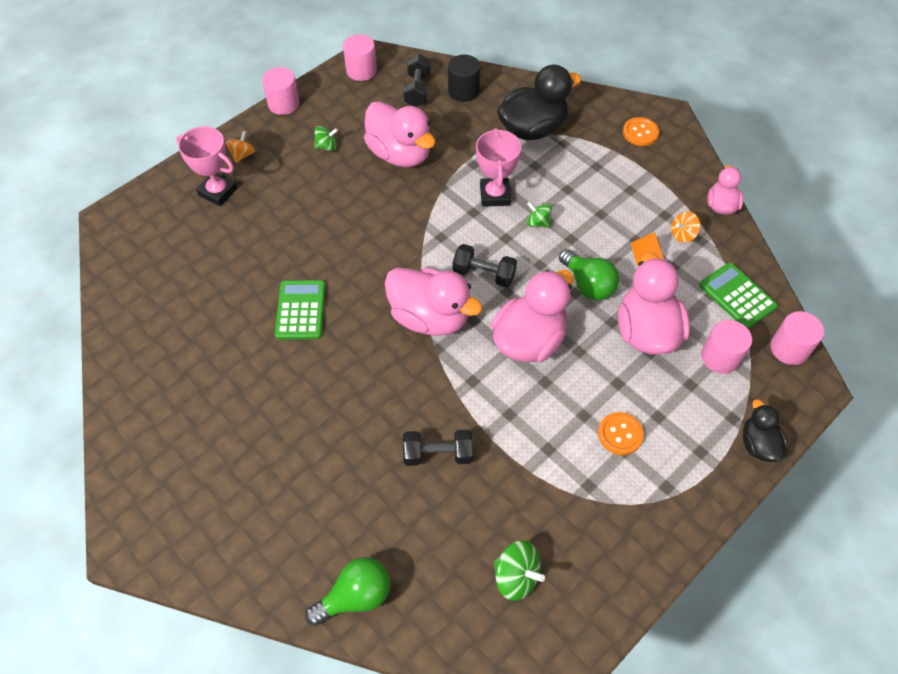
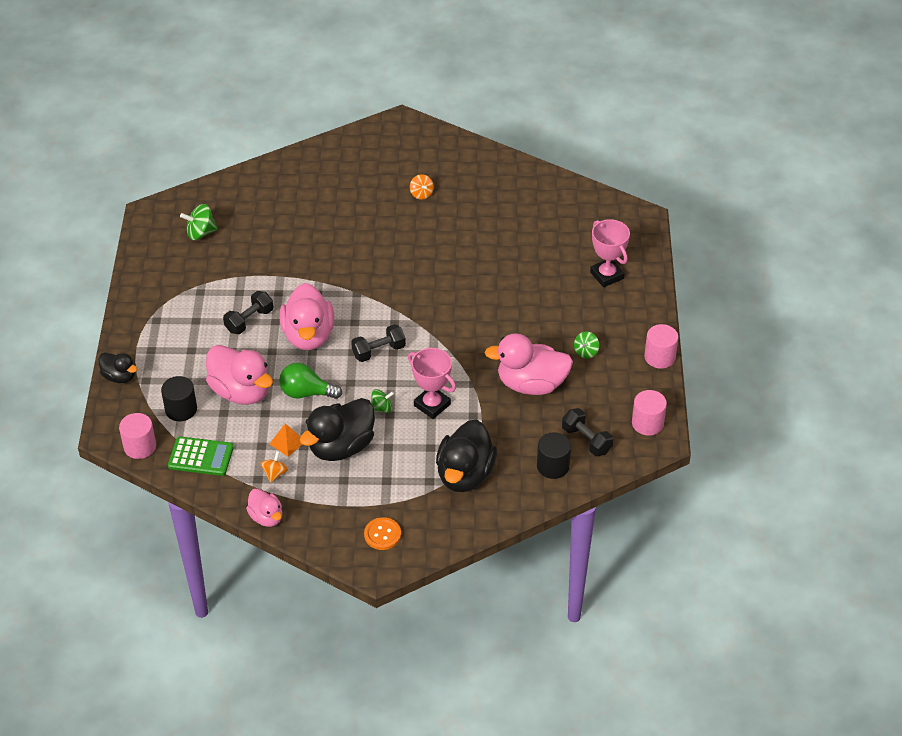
camera: 135 degrees right, 10 degrees down
pink trophy [176,126,238,206] -> pink trophy turned 75 degrees clockwise [590,219,630,287]
orange spinning top [226,131,255,163] -> orange spinning top moved to [410,174,434,199]
green calculator [275,280,326,339] -> none
green light bulb [305,557,390,626] -> none
pink duck [385,268,483,336] -> none
black dumbbell [403,430,473,466] -> black dumbbell moved to [223,291,273,334]
orange button [598,412,644,455] -> none
pink cylinder [701,320,752,374] -> black cylinder [161,376,197,421]
none -> black duck [300,398,375,461]

